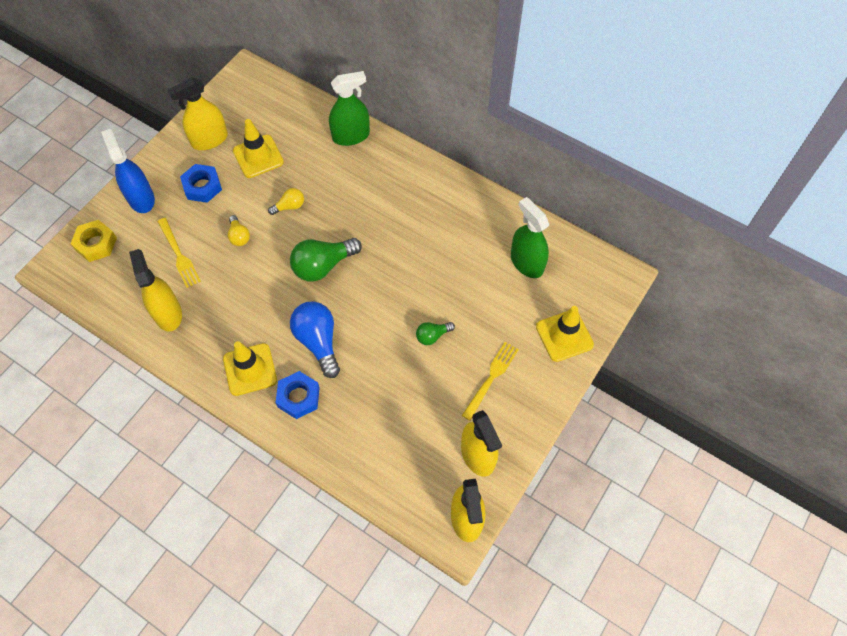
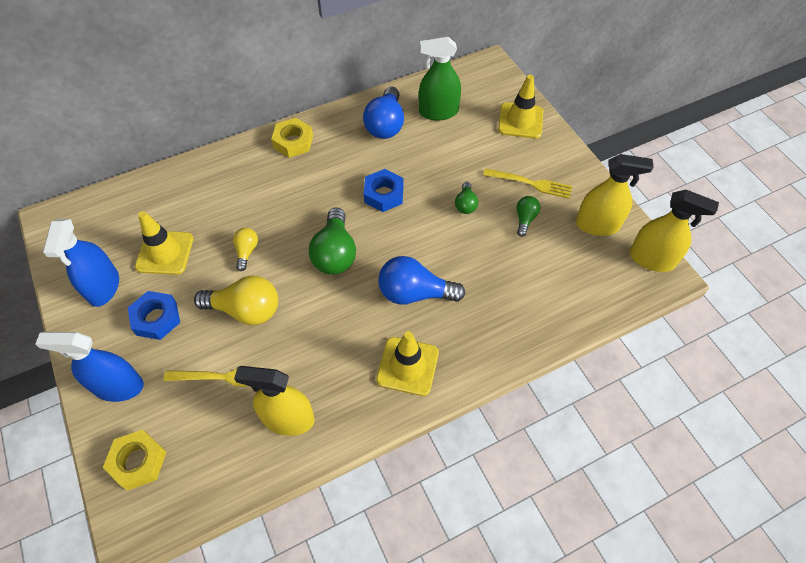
camera: 60 degrees left, 5 degrees down
yellow spray bottle [168,77,228,150] -> blue spray bottle [43,219,119,307]
yellow light bulb [228,215,250,246] -> yellow light bulb [194,276,278,325], size x1.89
blue nut [275,371,320,419] -> blue nut moved to [364,169,403,212]
green spray bottle [329,71,370,146] -> none
yellow fork [462,342,519,421] -> yellow fork turned 135 degrees clockwise [483,168,572,199]
none -> yellow nut [271,118,313,158]
none -> blue light bulb [363,87,404,139]
none -> green light bulb [517,196,540,237]

